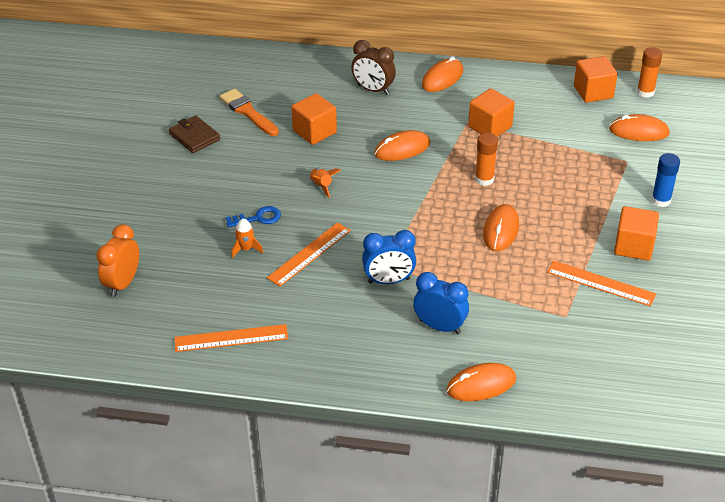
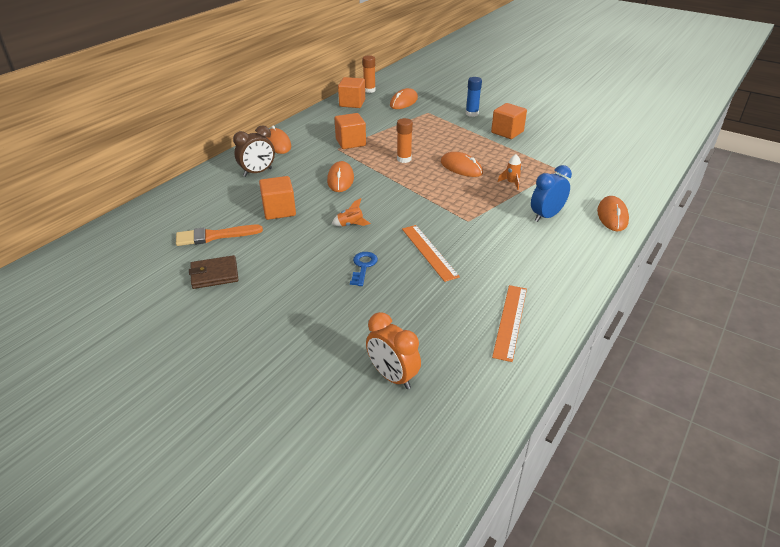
camera: 65 degrees left, 5 degrees down
orange rocket [231,219,263,258] -> orange rocket moved to [498,154,522,190]
blue clock [362,230,416,284] -> none
orange ruler [547,260,656,306] -> none

